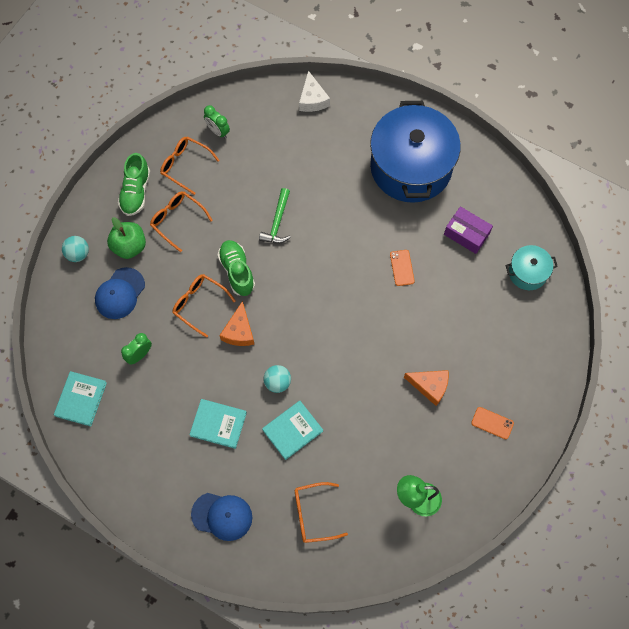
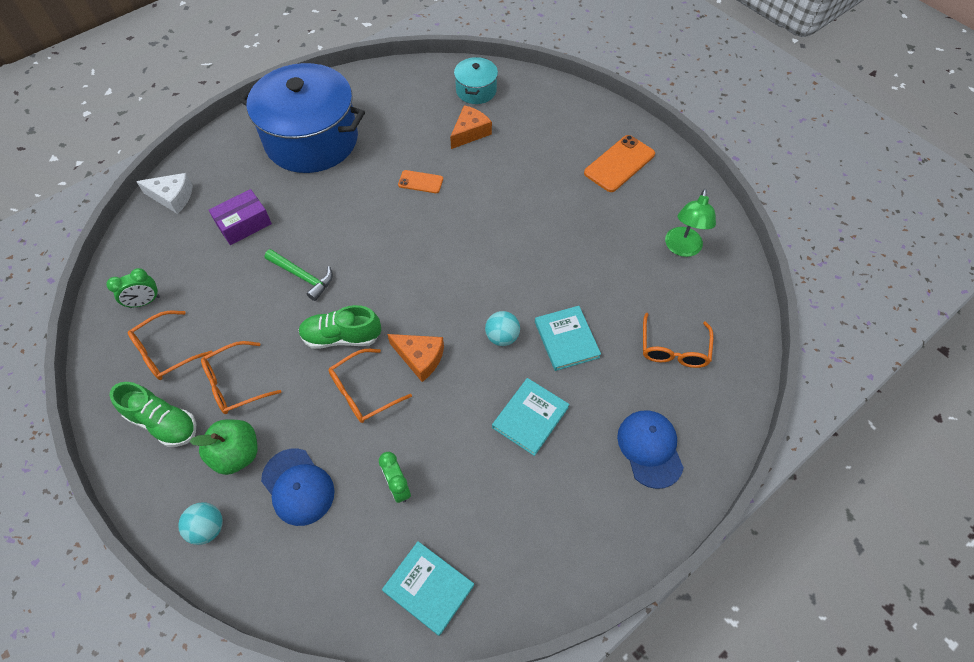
camera: 70 degrees left, 10 degrees down
blue cap [191,493,252,541] -> blue cap turned 45 degrees counterclockwise [617,410,684,489]
orange cheese [404,370,449,406] -> orange cheese moved to [450,105,492,149]
purple box [444,206,493,254] -> purple box moved to [209,189,272,245]
orange phone [471,407,514,439] -> orange phone [584,135,655,192], size x1.75

